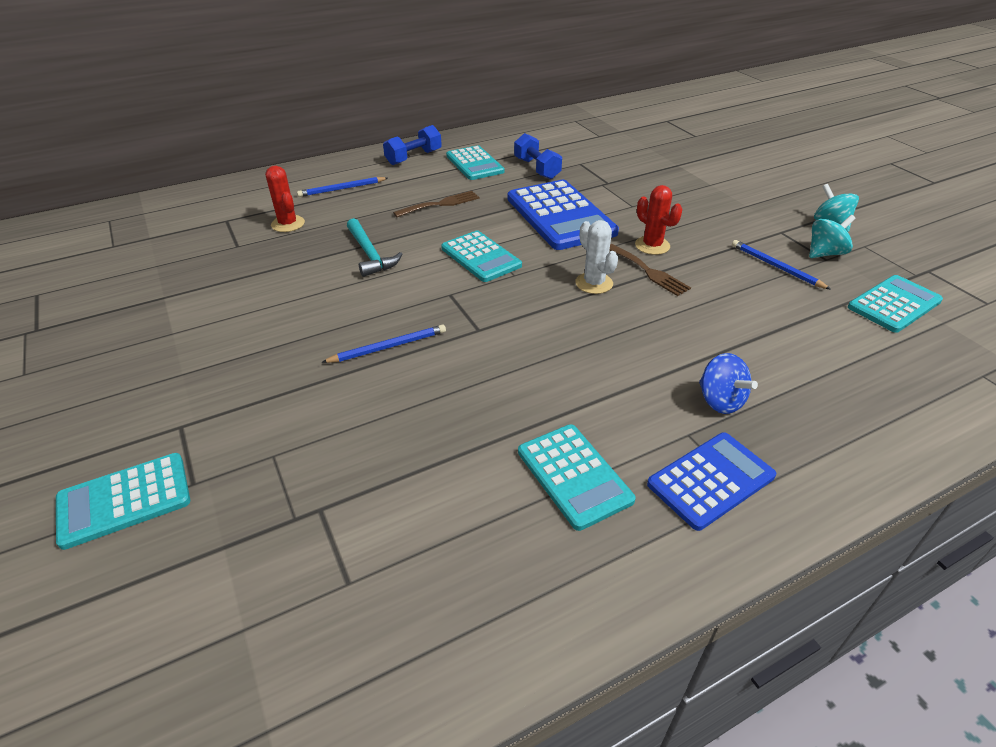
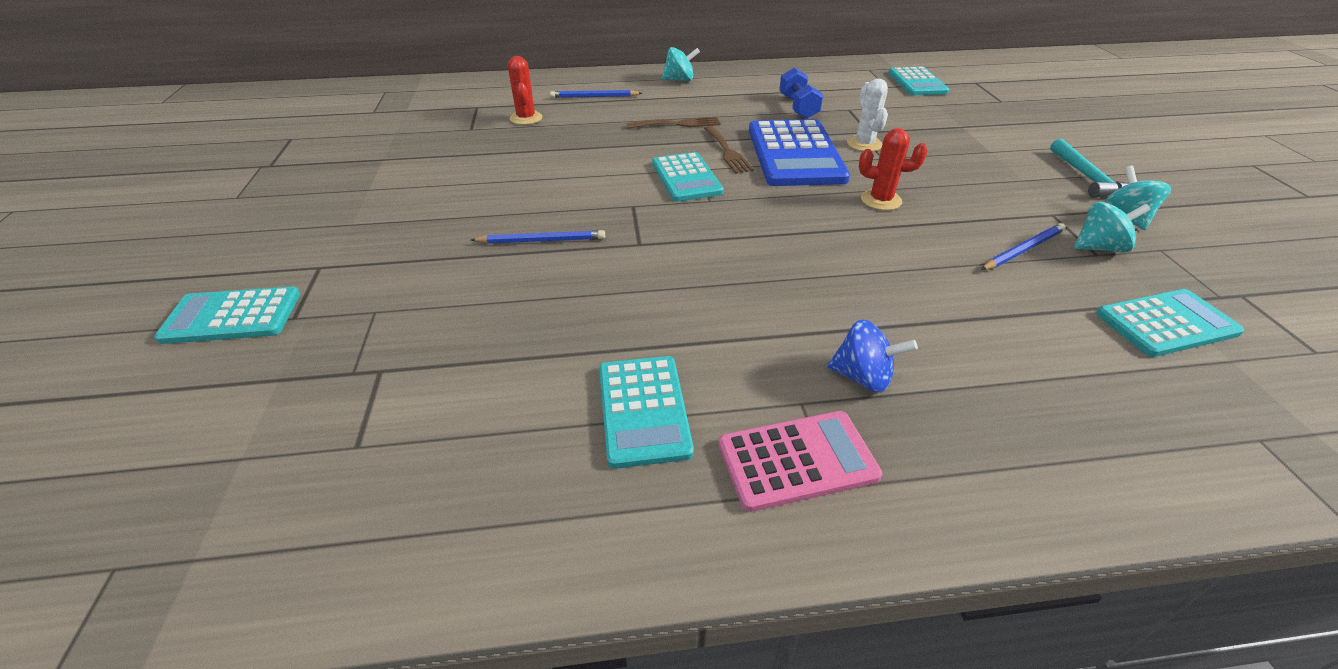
camera: 20 degrees right, 0 degrees up
turquoise hammer [347,218,402,277] -> turquoise hammer moved to [1050,139,1128,198]
blue dumbbell [383,125,442,165] -> turquoise spinning top [662,47,700,81]
turquoise calculator [446,145,505,180] -> turquoise calculator moved to [888,67,949,95]
white cactus [575,220,618,294] -> white cactus moved to [847,78,888,152]
brown fork [609,244,691,296] -> brown fork moved to [704,126,754,174]
red cactus [635,185,682,255] -> red cactus turned 60 degrees counterclockwise [859,128,927,210]
blue calculator [647,432,776,531] -> pink calculator [718,411,882,512]
blue spinning top [699,353,758,414] -> blue spinning top turned 60 degrees counterclockwise [827,319,918,393]
blue pencil [732,240,831,290] -> blue pencil turned 75 degrees clockwise [981,223,1066,270]

